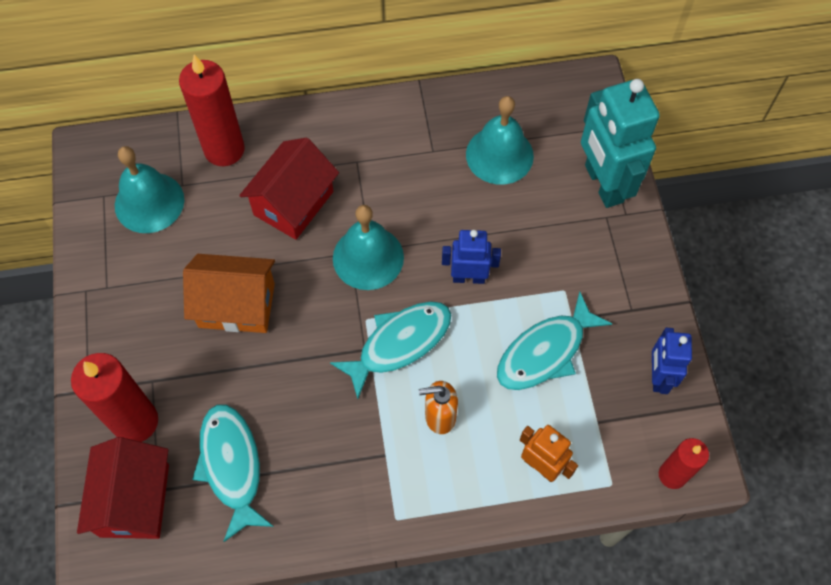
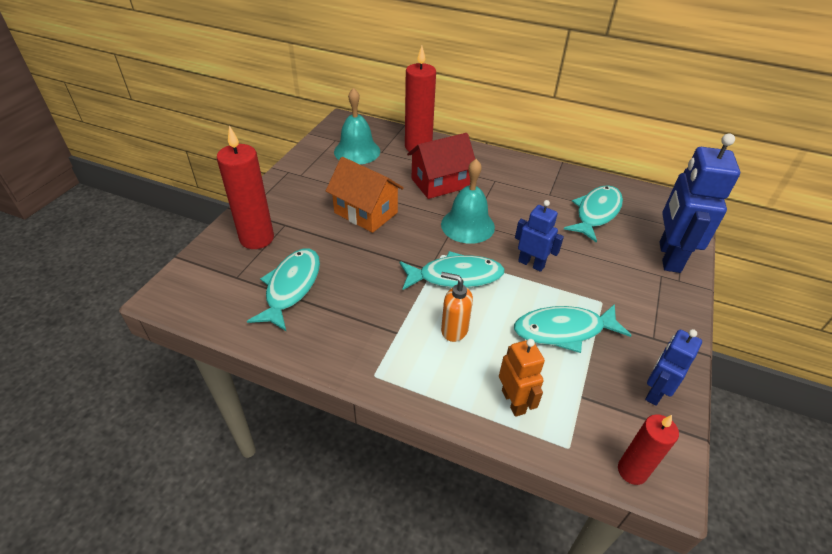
camera: 30 degrees right, 20 degrees down
red house [77,437,169,539] -> none
turquoise bell [466,96,534,185] -> turquoise fish [564,185,623,243]
turquoise robot [581,79,660,208] -> blue robot [660,133,740,273]

